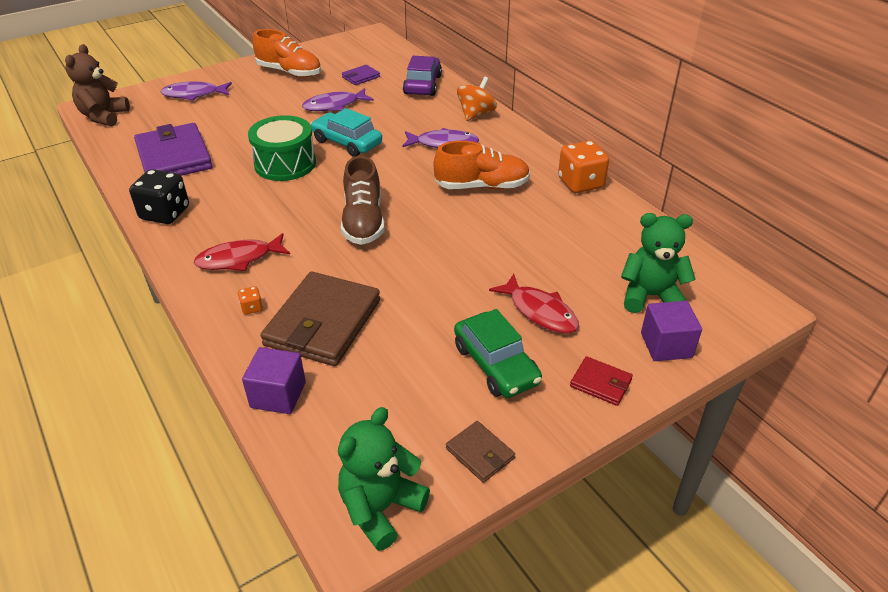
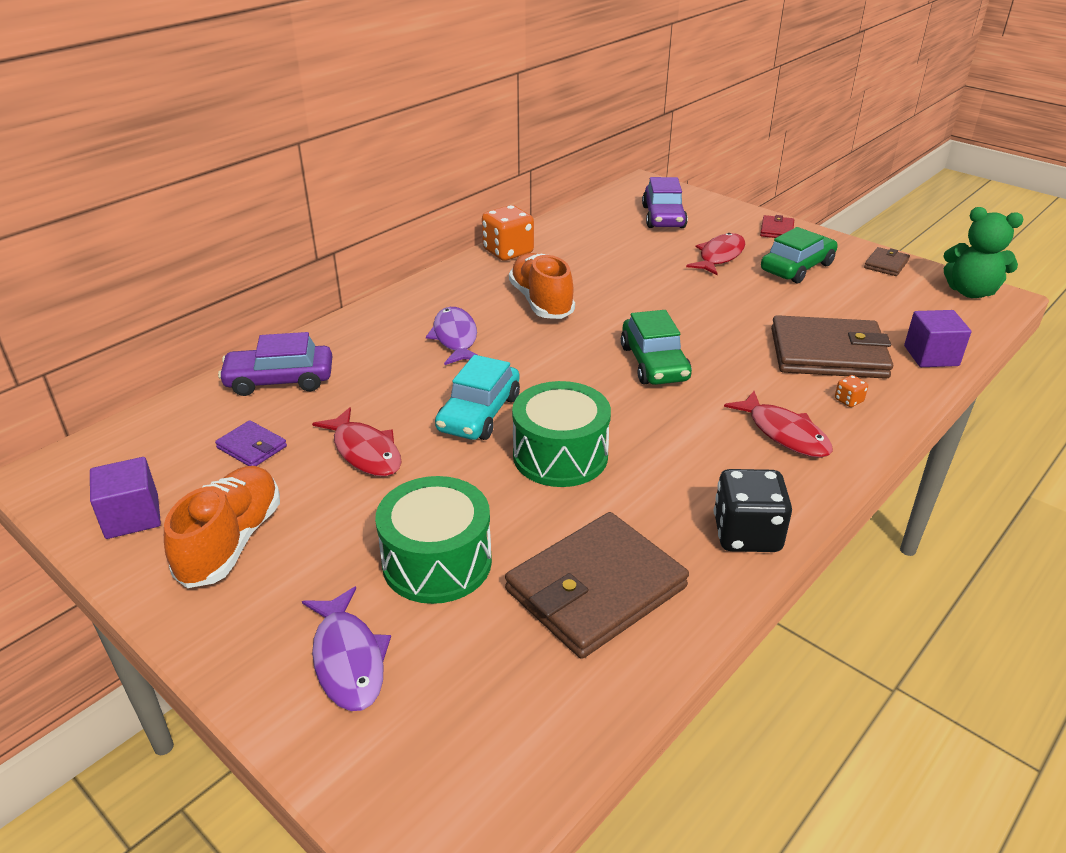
camera: 105 degrees left, 5 degrees down
brown teddy bear [65,44,130,126] -> none
purple wallet [134,123,213,176] -> brown wallet [505,512,689,659]
purple fish [302,88,374,111] -> red fish [312,407,402,477]
brown shoe [341,156,385,245] -> green car [621,310,692,385]
orange spinning top [457,76,497,121] -> none
green teddy bear [621,213,696,313] -> purple car [642,177,688,228]
purple cube [641,301,702,361] -> purple cube moved to [90,457,161,539]
none -> green drum [375,476,492,604]

